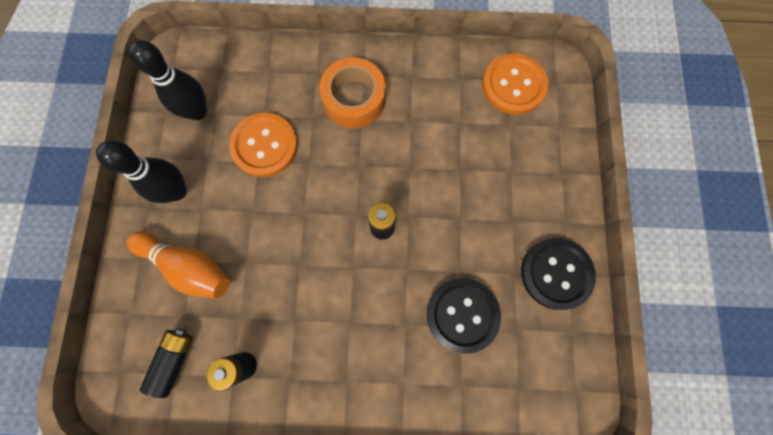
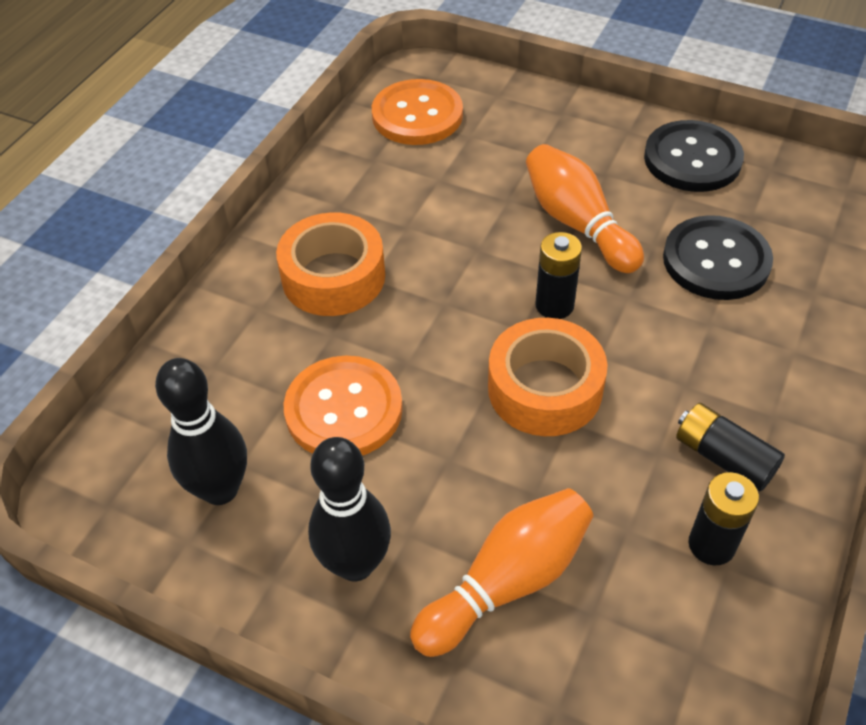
camera: 65 degrees left, 25 degrees down
black battery [140,328,193,398] -> black battery moved to [676,403,785,491]
none -> orange tape [488,318,608,436]
none -> orange bowling pin [526,144,644,273]

